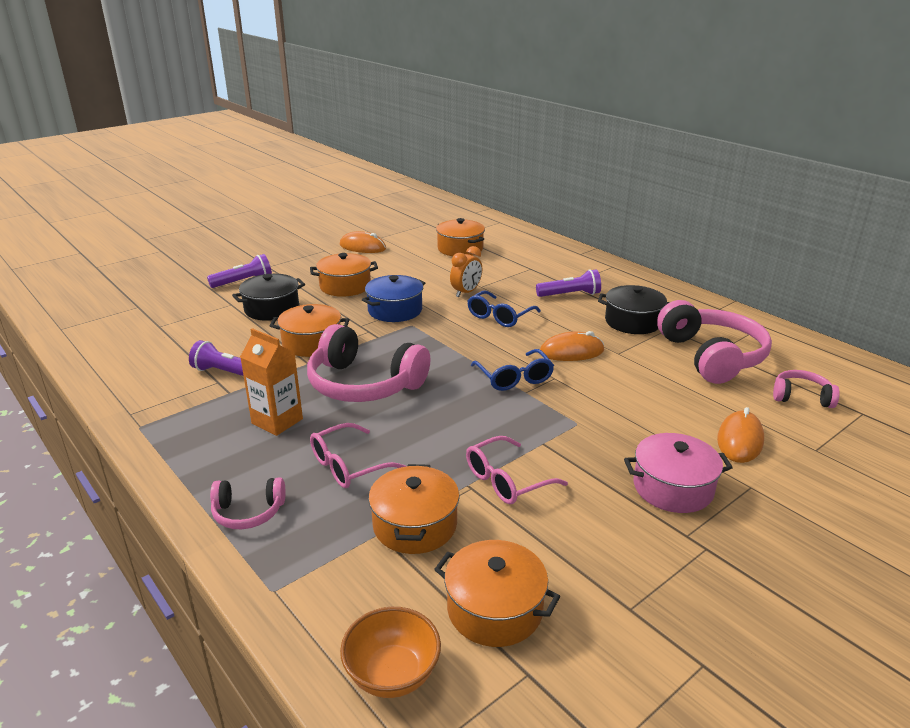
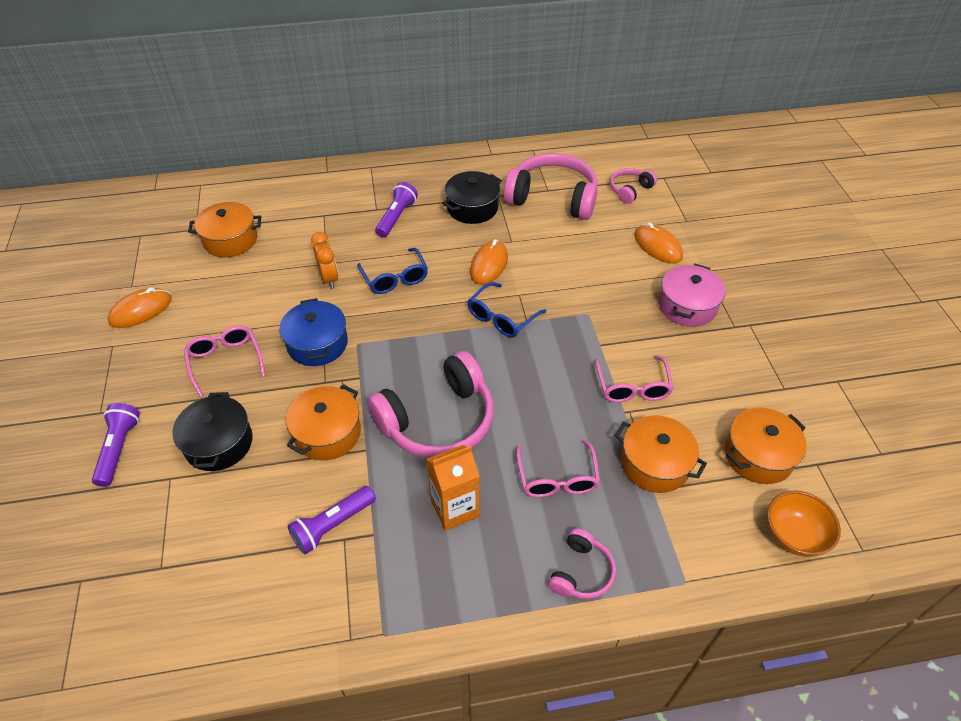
camera: 60 degrees left, 20 degrees up
orange pot [310,253,378,297] -> pink glasses [184,326,265,397]
blue glasses [471,349,554,391] -> blue glasses turned 120 degrees clockwise [467,282,546,338]

